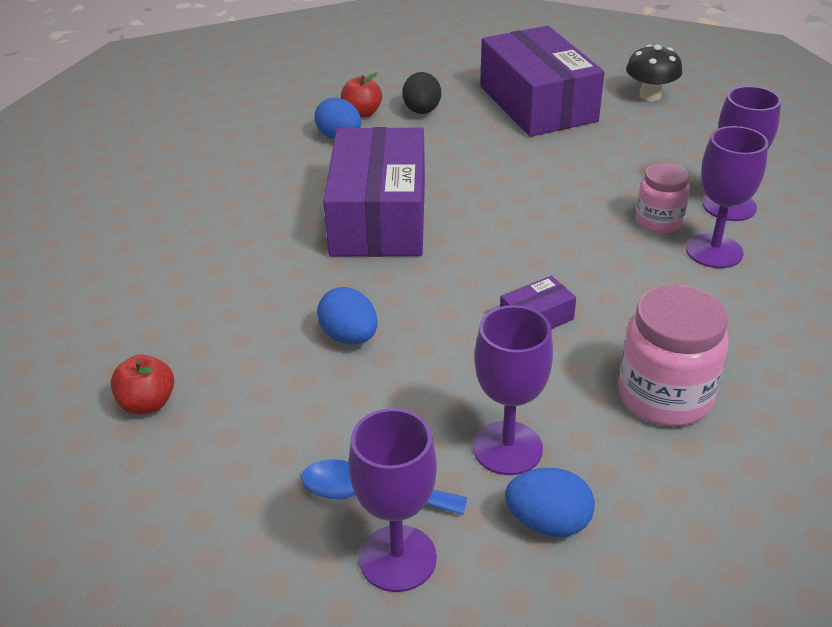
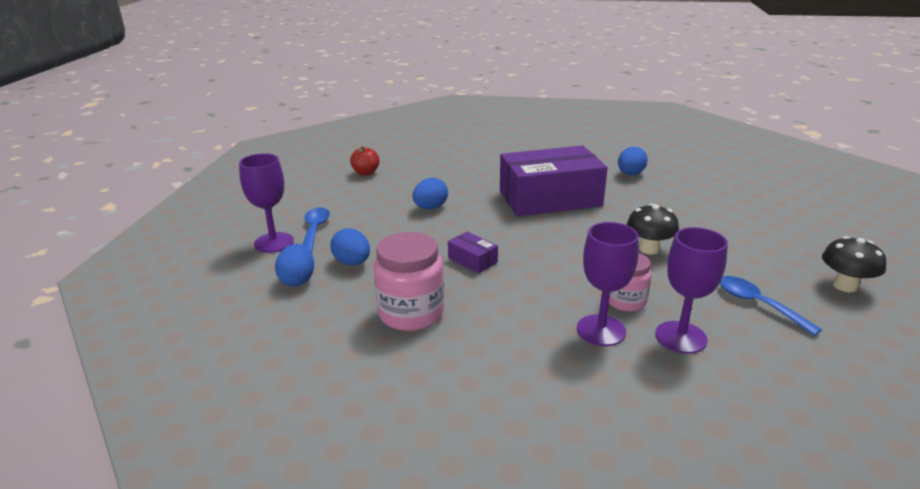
camera: 75 degrees right, 10 degrees down
red apple [341,72,382,118] -> none
black egg [403,72,441,114] -> none
purple goblet [473,305,553,475] -> blue egg [330,228,370,265]
purple box [480,26,605,137] -> none
none -> black mushroom [627,204,679,254]
none -> blue spoon [720,276,822,336]

